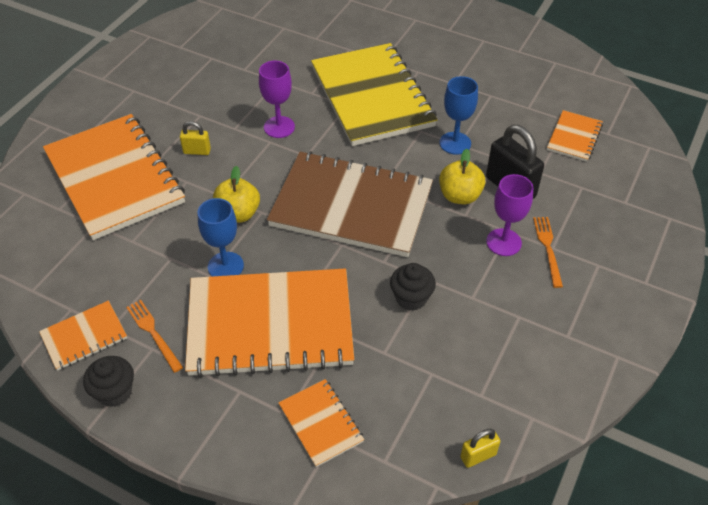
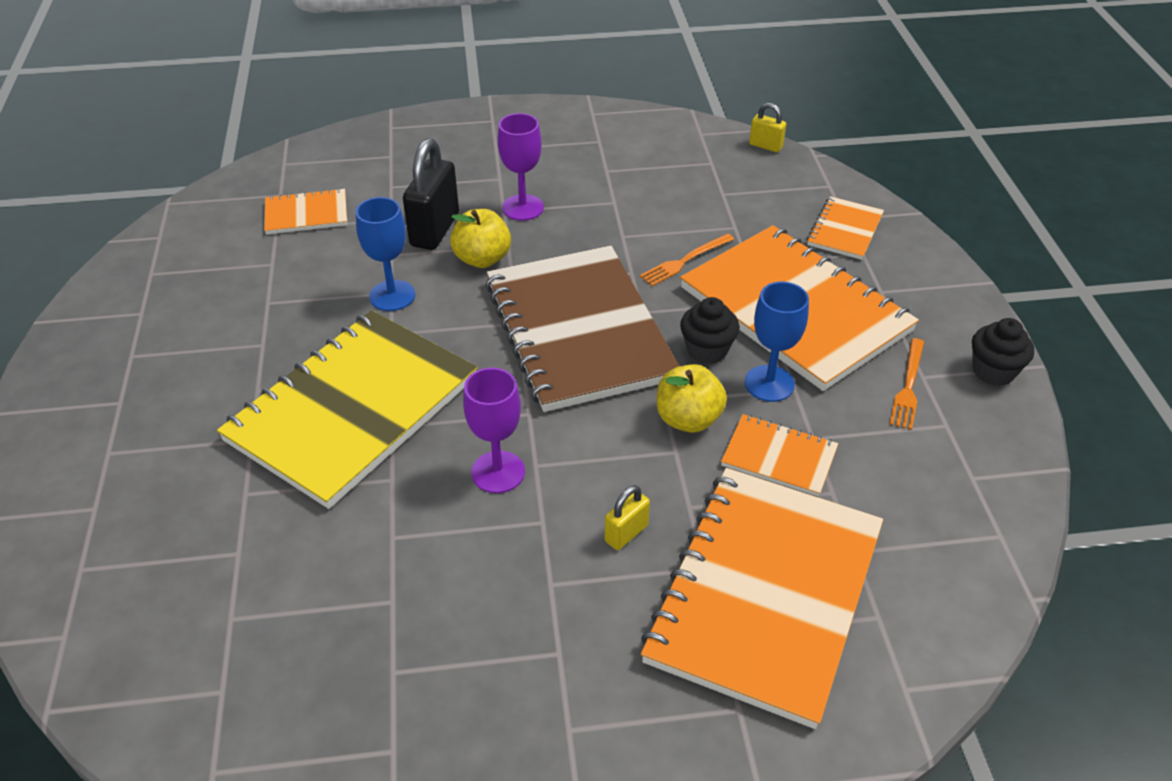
camera: 125 degrees left, 5 degrees down
orange notebook [39,300,127,371] -> orange notebook moved to [721,414,838,497]
yellow padlock [180,121,211,155] -> yellow padlock turned 75 degrees clockwise [605,485,650,550]
black cupcake [390,263,436,311] -> black cupcake moved to [680,297,740,364]
orange fork [533,217,563,288] -> orange fork moved to [640,233,734,286]

